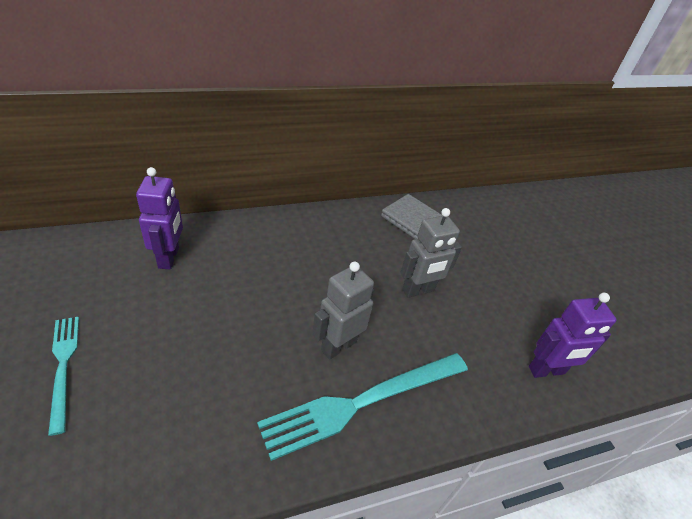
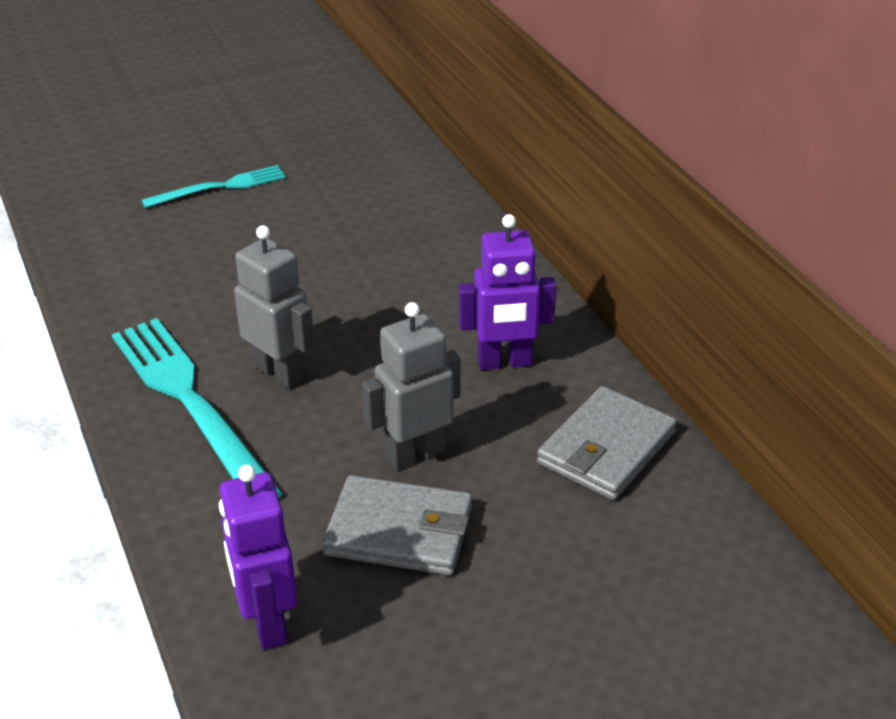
camera: 90 degrees right, 5 degrees down
purple robot [136,167,183,269] -> purple robot moved to [459,214,557,370]
grey robot [400,208,462,298] -> grey robot turned 90 degrees clockwise [362,302,461,470]
none -> grey wallet [322,475,472,576]

